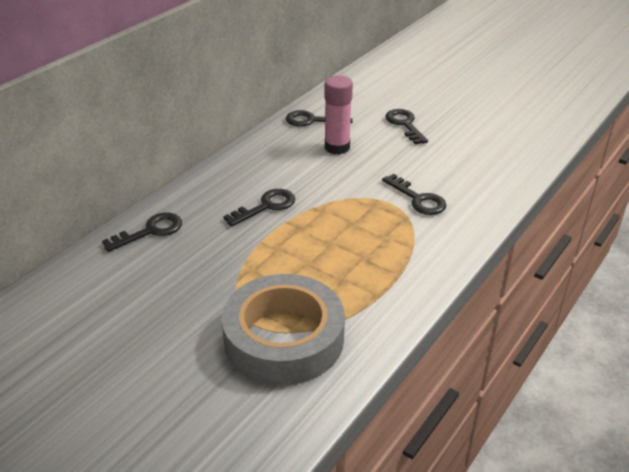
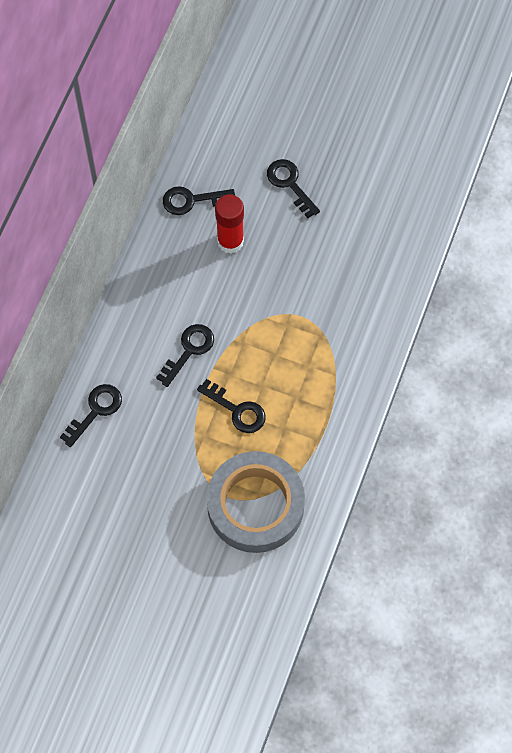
camera: 15 degrees left, 30 degrees up
pink glue stick [324,75,353,155] -> red glue stick [215,194,244,254]
black key [382,174,446,215] -> black key moved to [197,379,266,433]

